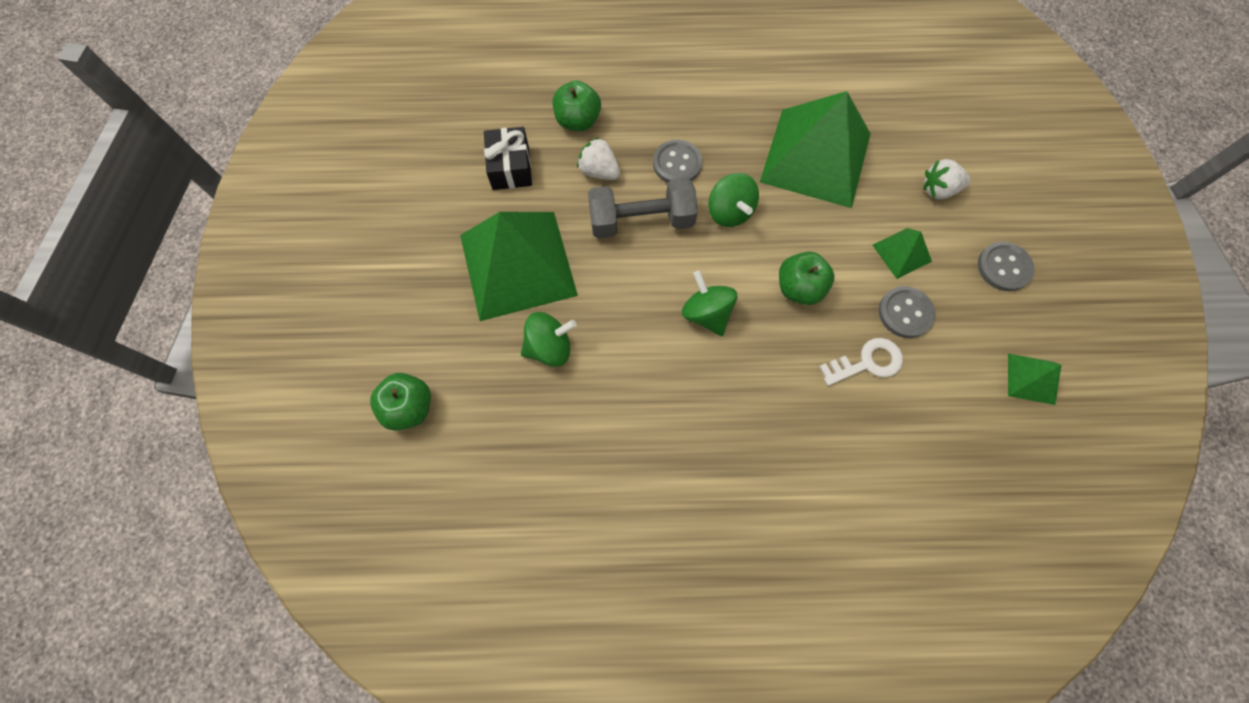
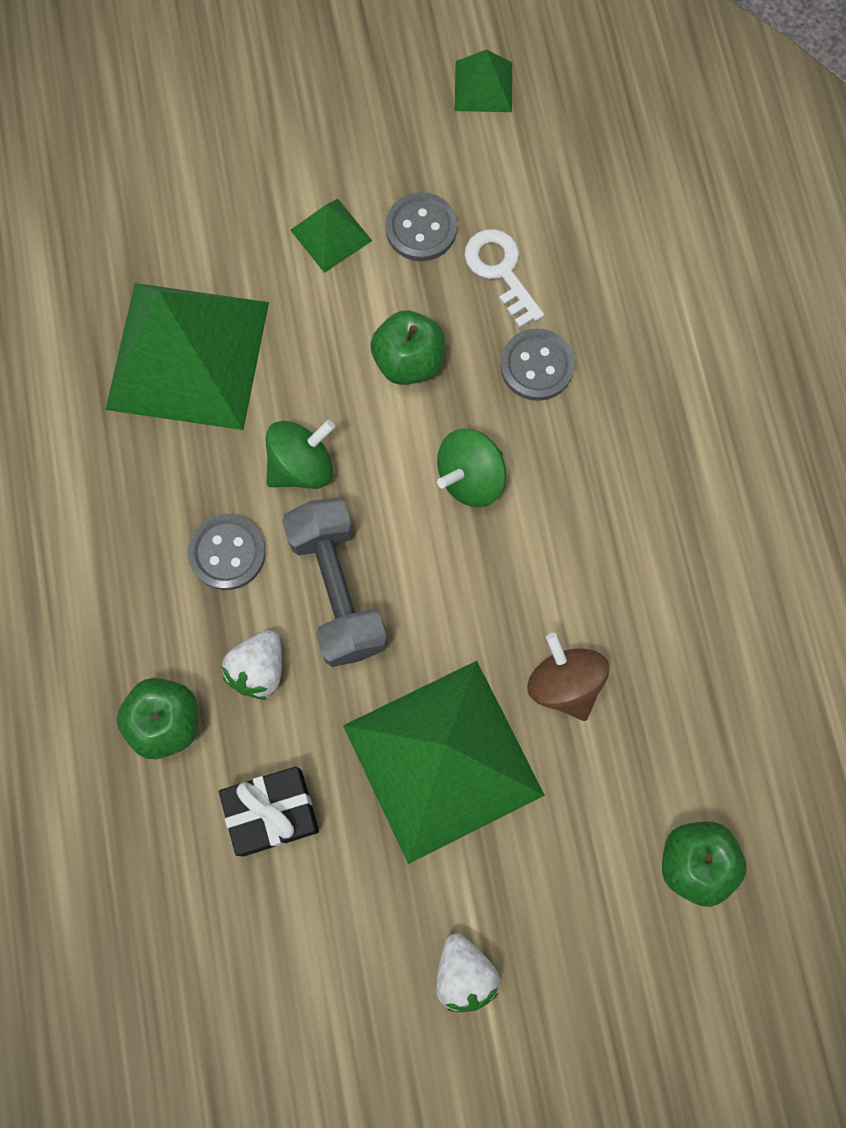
camera: 100 degrees left, 5 degrees up
green spinning top [521,312,577,367] -> brown spinning top [527,633,609,721]
white strawberry [923,159,971,199] -> white strawberry moved to [436,933,500,1012]
grey button [978,242,1035,291] -> grey button moved to [500,328,575,401]

